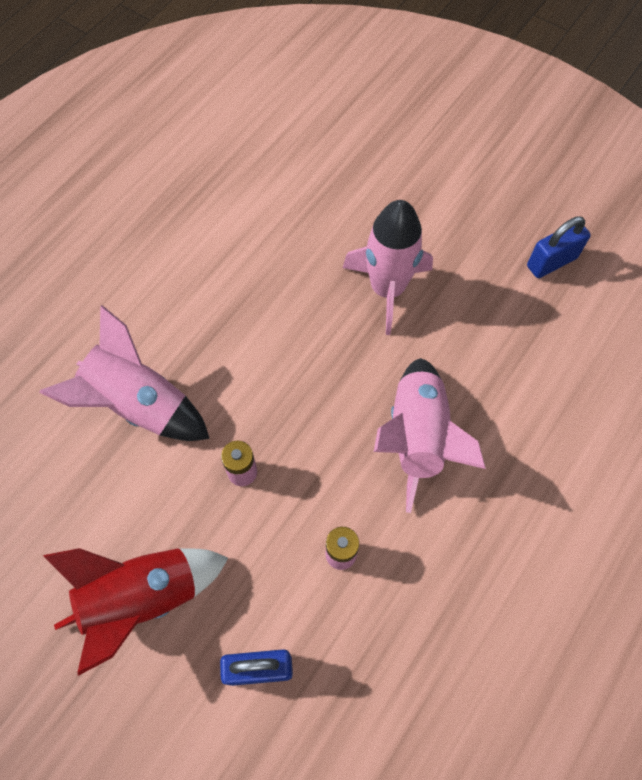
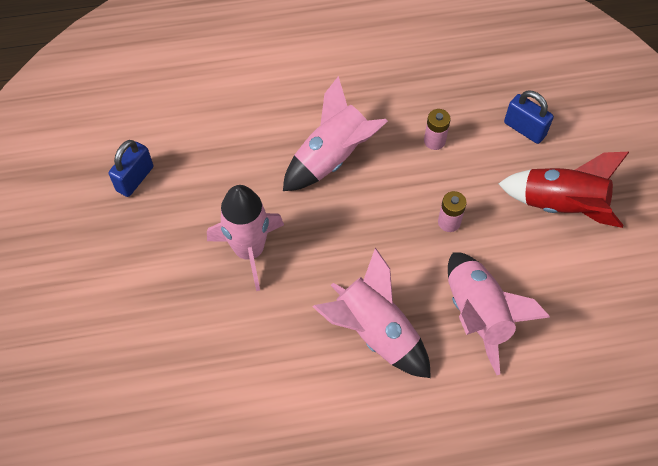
camera: 135 degrees left, 5 degrees down
blue padlock [527,216,591,278] -> blue padlock turned 75 degrees counterclockwise [109,140,153,197]
none -> pink rocket [313,248,431,378]

